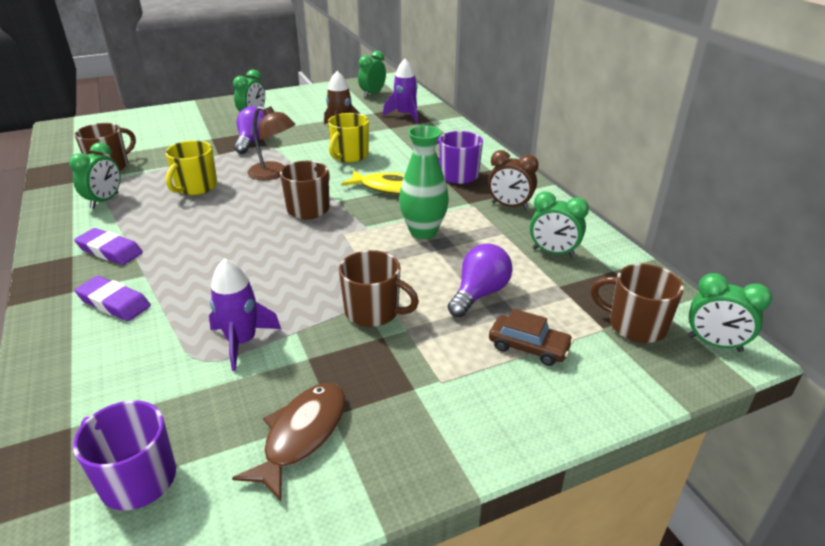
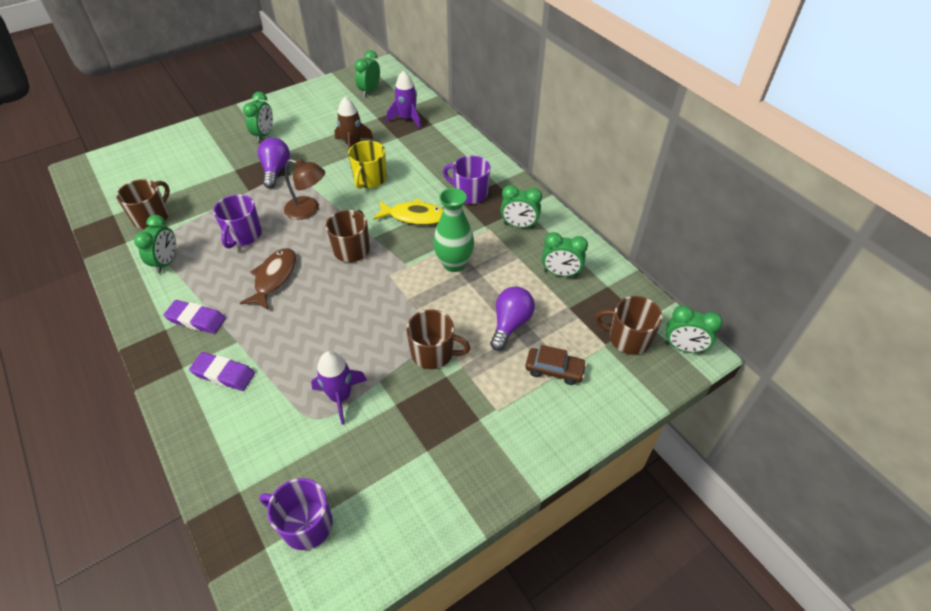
camera: 10 degrees left, 15 degrees up
yellow mug [165,140,217,195] -> purple mug [213,194,262,248]
brown fish [232,383,345,501] -> brown fish moved to [240,248,296,310]
brown clock [488,150,539,210] -> green clock [500,185,542,228]

